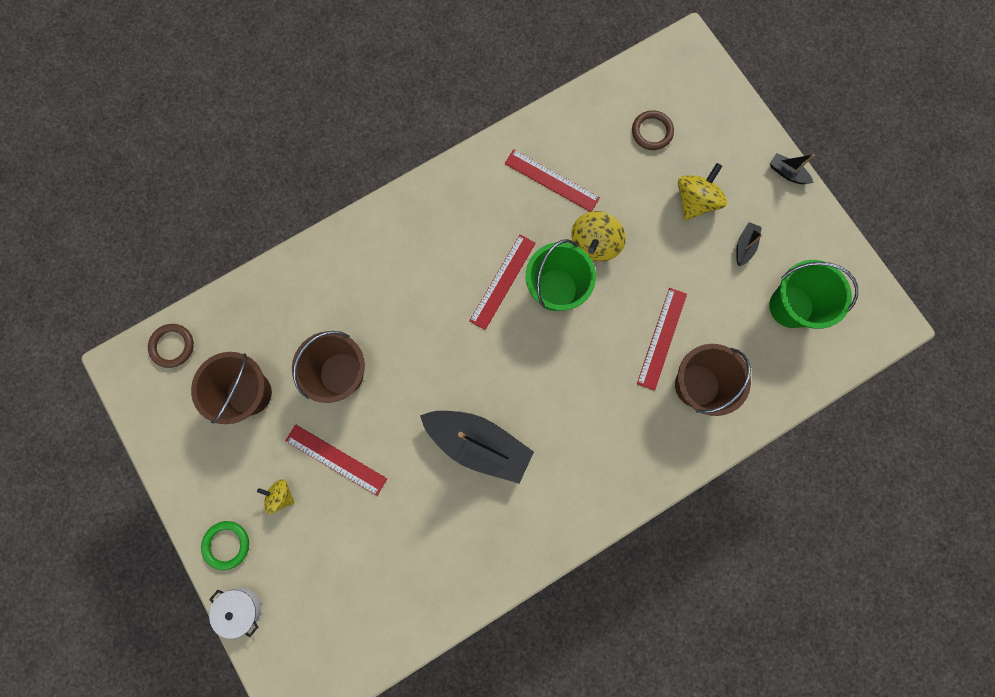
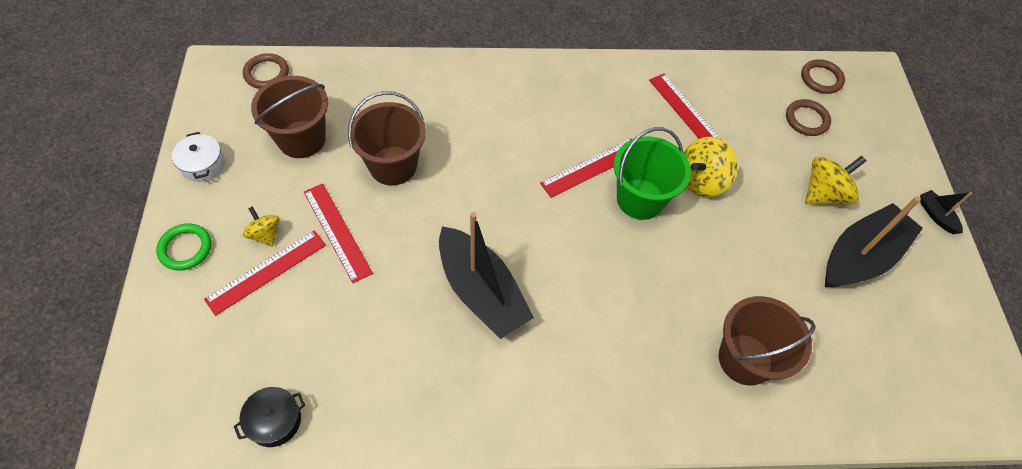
camera: 25 degrees right, 20 degrees down
white pot [209,587,261,639] -> white pot moved to [172,132,225,182]
red ruler [637,288,687,391] -> red ruler moved to [204,230,326,316]
black boat [736,222,763,266] -> black boat [825,196,923,287], size x2.32
green bucket [769,260,858,329] -> none
none -> black pot [233,387,305,447]
none -> brown ring [801,59,845,94]

